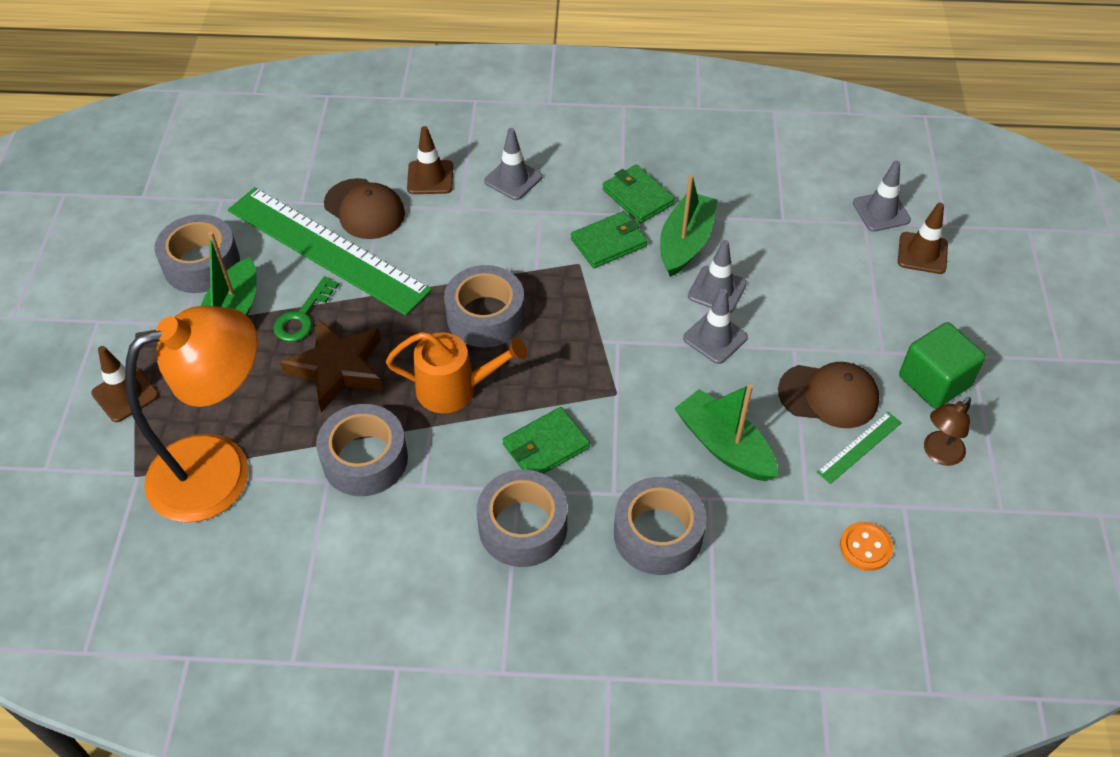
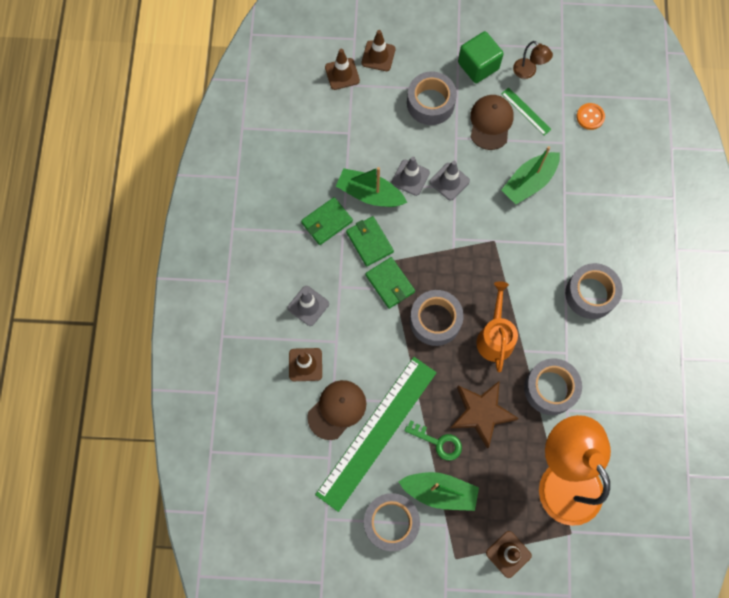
camera: 90 degrees left, 20 degrees up
green wallet [503,407,590,474] -> green wallet moved to [365,257,415,309]
grey tape [614,477,707,575] -> grey tape moved to [407,72,457,125]
grey traffic cone [853,160,911,232] -> brown traffic cone [325,49,360,90]

